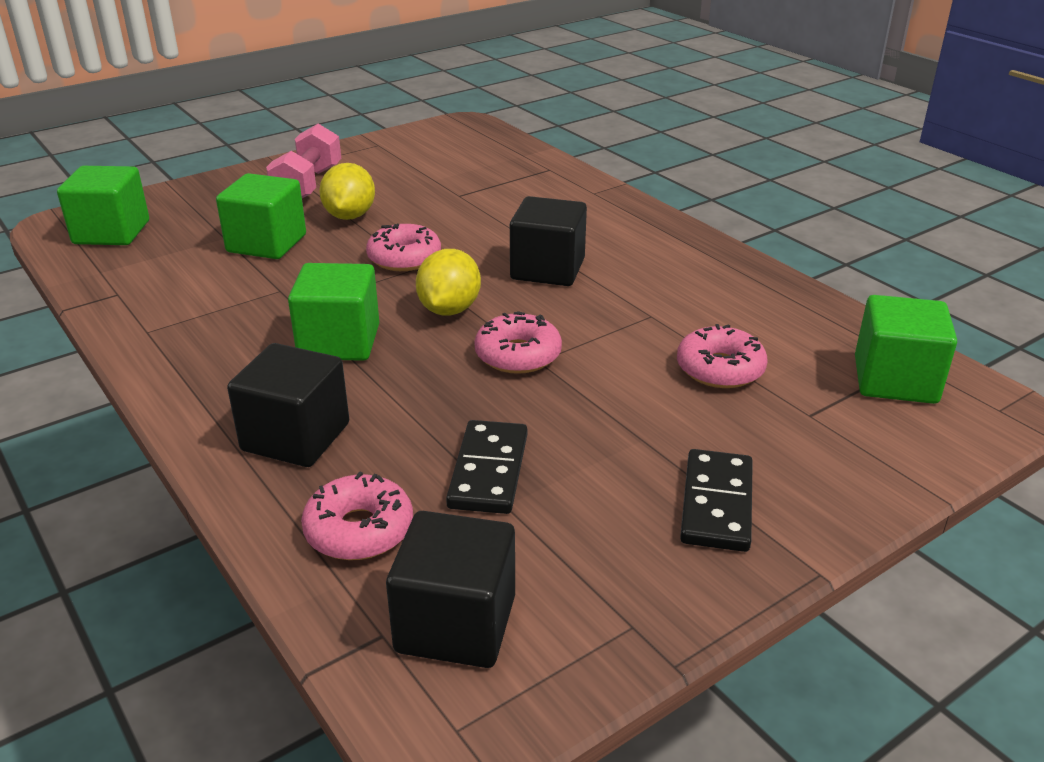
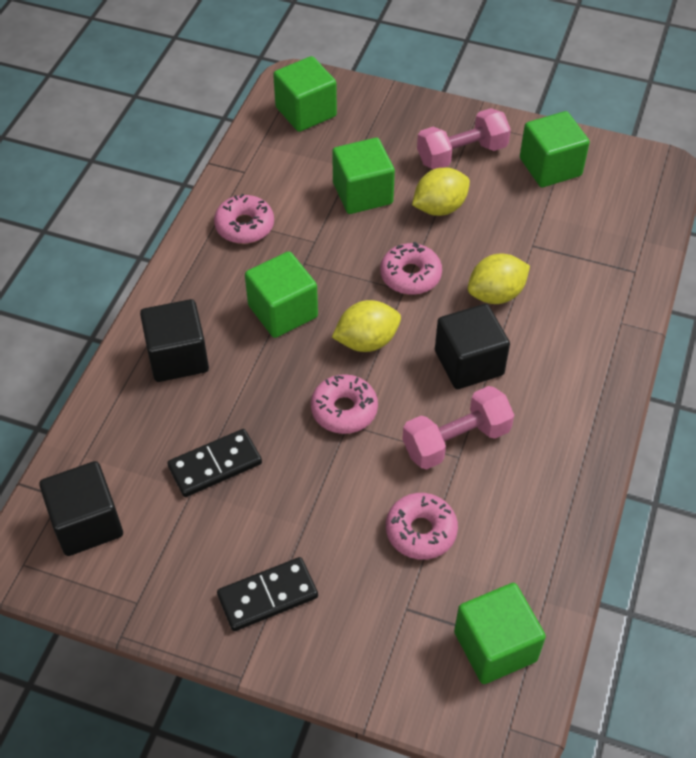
camera: 55 degrees right, 20 degrees up
pink donut [301,471,413,560] -> pink donut moved to [214,193,274,244]
none -> pink dumbbell [402,386,514,469]
none -> yellow lemon [468,254,530,304]
none -> green cube [520,111,590,187]

